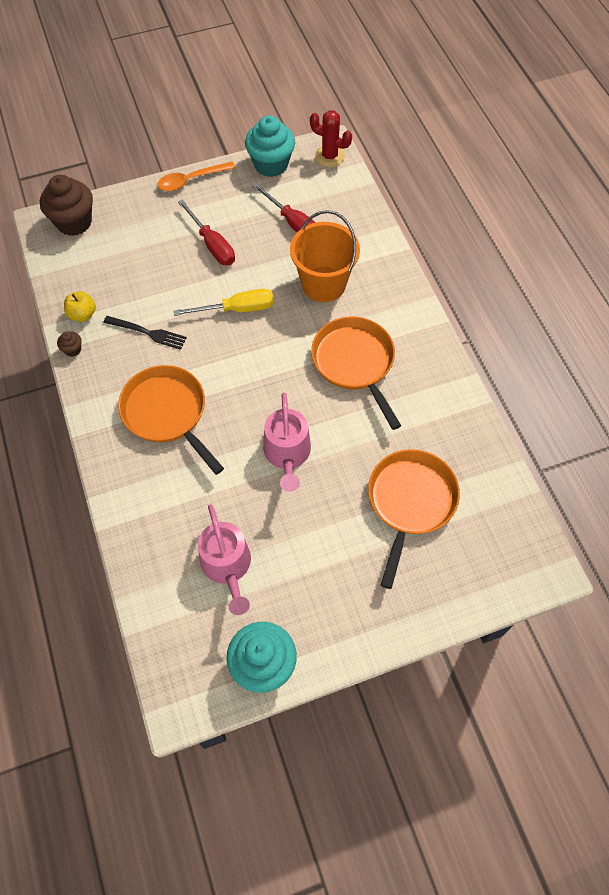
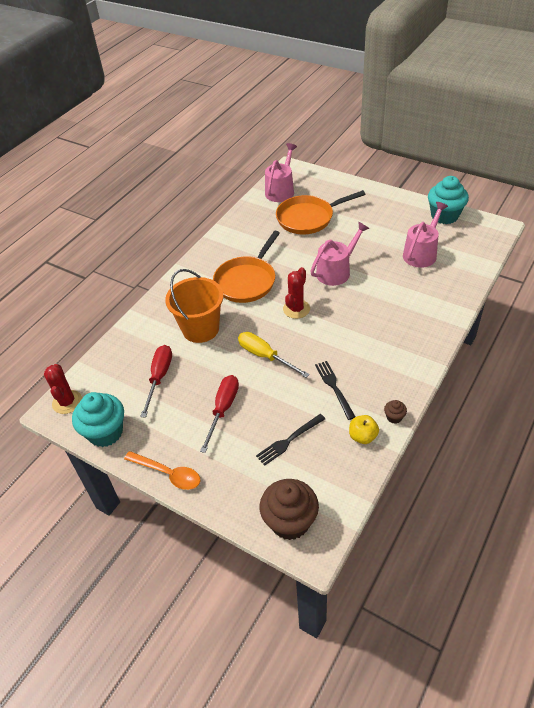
camera: 125 degrees left, 15 degrees down
orange pan [118,365,224,475] -> none
none -> black fork [256,414,325,466]
none -> pink watering can [265,143,297,202]
none -> red cactus [283,267,310,319]

